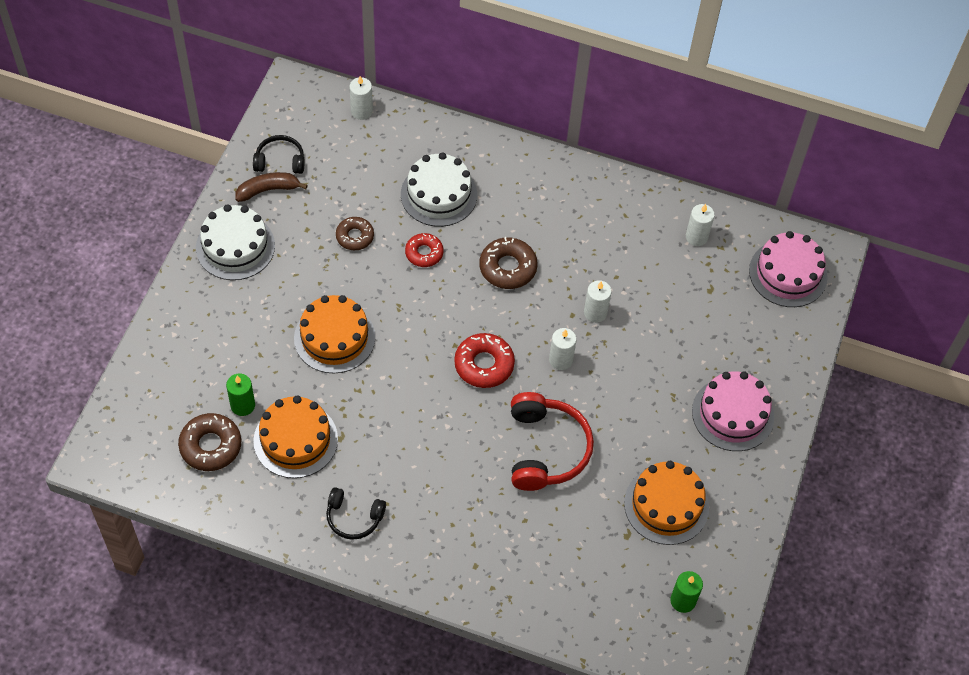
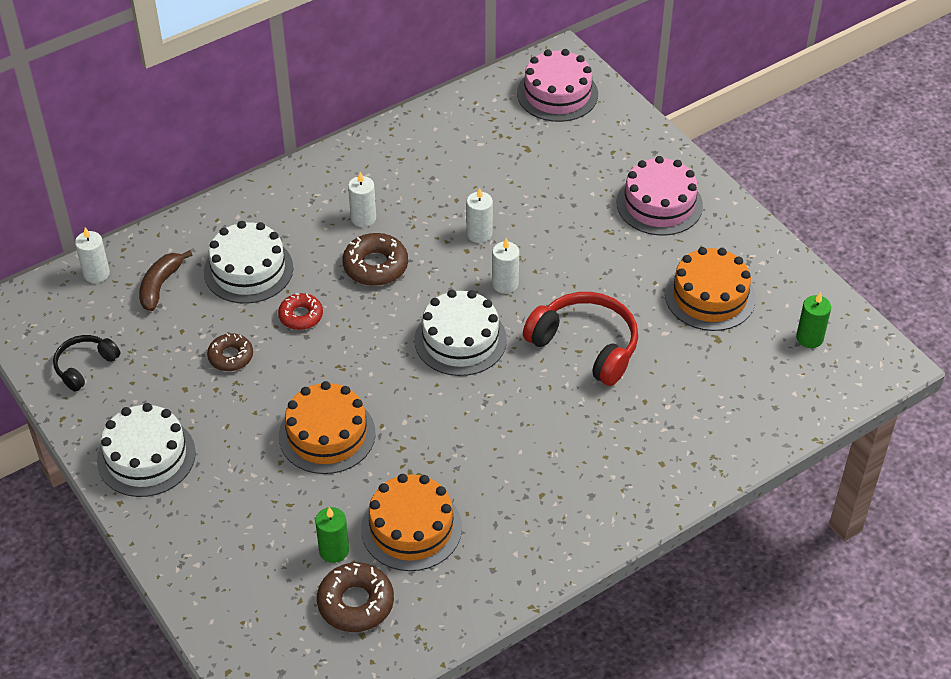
camera: 50 degrees left, 10 degrees down
brown banana [235,172,308,202] -> brown banana moved to [139,250,192,311]
black headphones [326,487,386,540] -> none
red donut [454,333,515,388] -> white cake [414,290,507,376]
white candle [686,204,715,246] -> white candle moved to [348,172,376,227]

